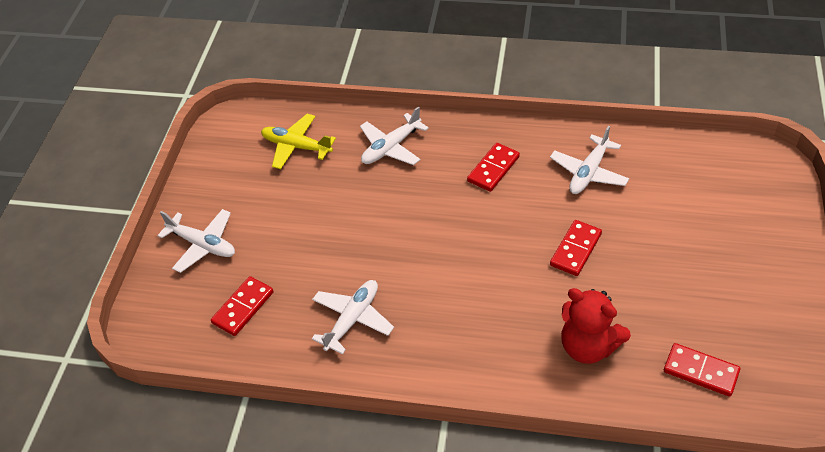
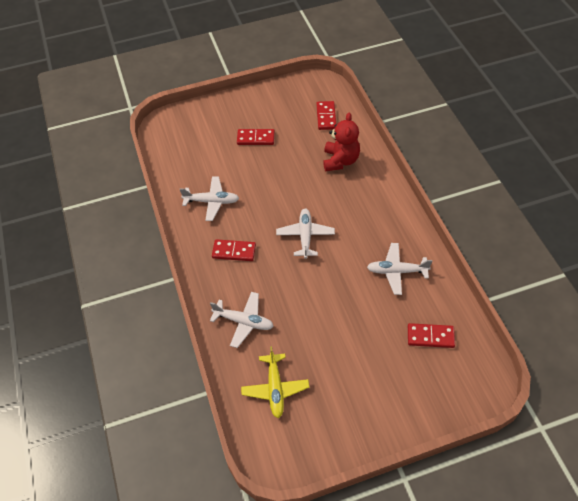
camera: 120 degrees left, 5 degrees up
white plane [157,209,235,273] -> white plane moved to [276,209,335,259]
red domino [550,220,602,276] -> red domino moved to [237,129,275,145]

